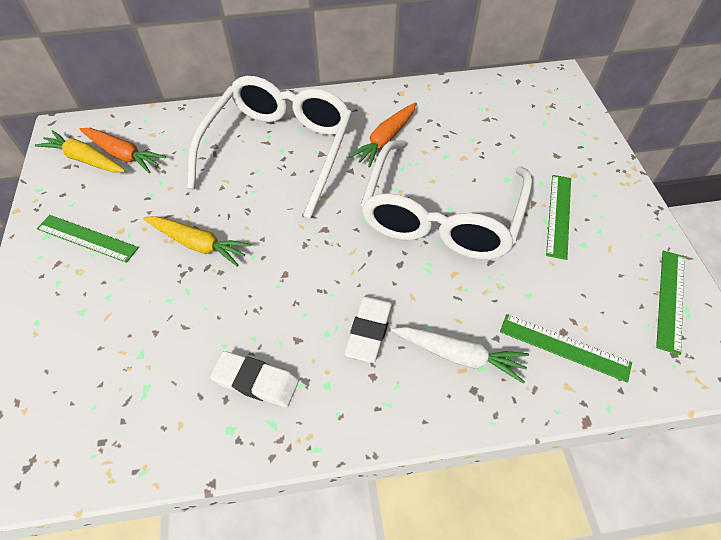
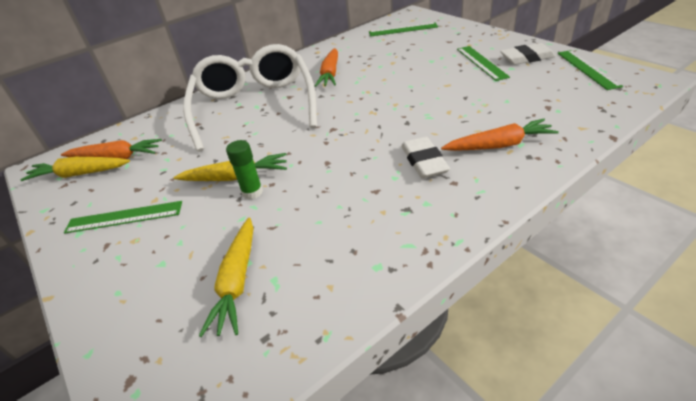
camera: 25 degrees left, 15 degrees down
white eraser [210,351,299,407] -> white eraser moved to [500,43,556,65]
white glasses [361,140,532,260] -> none
white carrot [391,327,529,384] -> orange carrot [441,119,559,151]
green ruler [500,314,632,383] -> green ruler moved to [369,22,438,37]
none -> yellow carrot [199,217,253,337]
none -> green glue stick [226,140,263,200]

